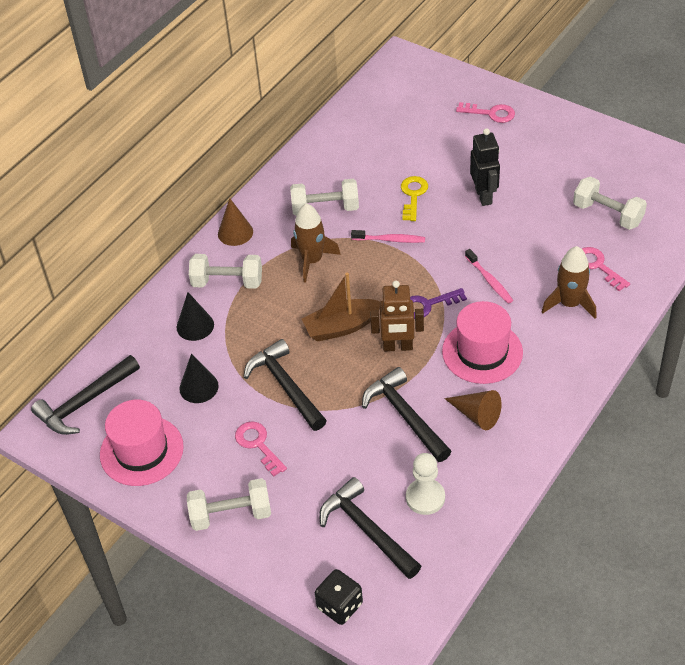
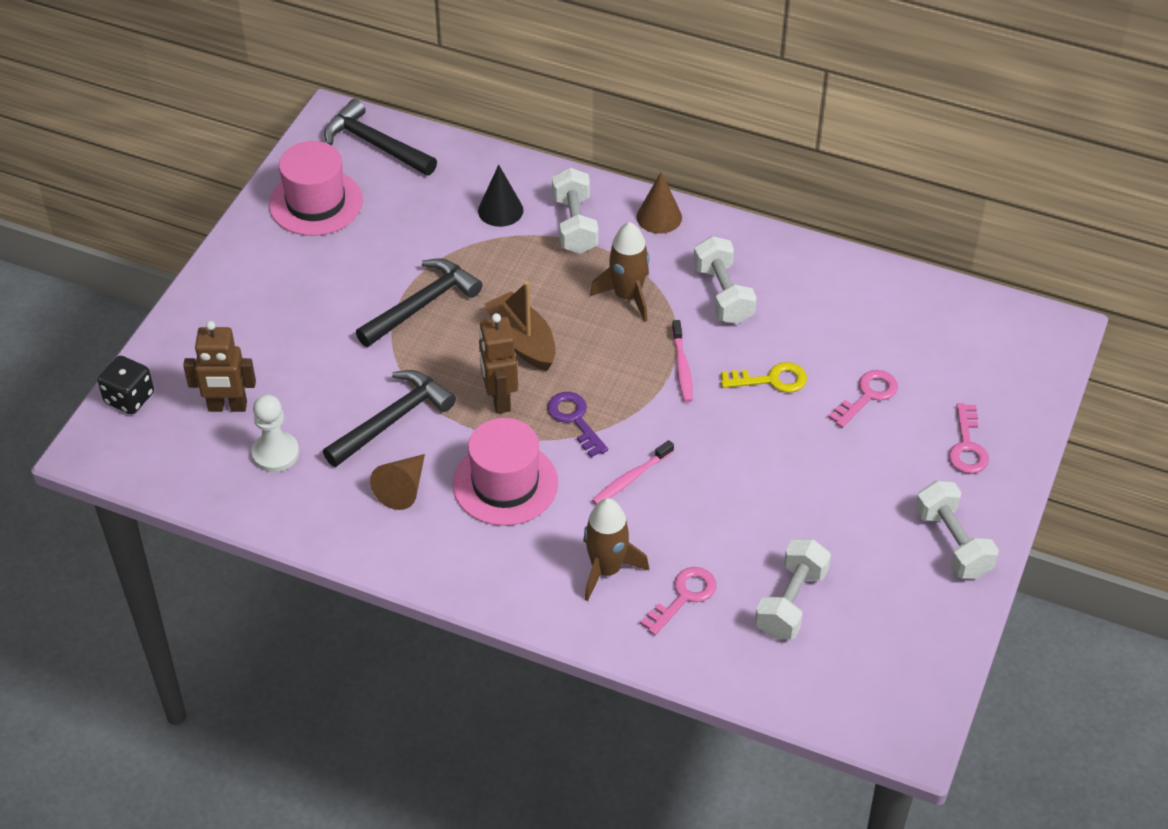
camera: 75 degrees right, 0 degrees up
black cone [179,354,219,403] -> none
white dumbbell [187,478,271,531] -> white dumbbell moved to [915,481,999,579]
pink key [235,421,287,477] -> pink key moved to [828,370,898,428]
black hammer [319,477,421,579] -> brown robot [183,321,256,412]
black robot [470,128,500,206] -> none

